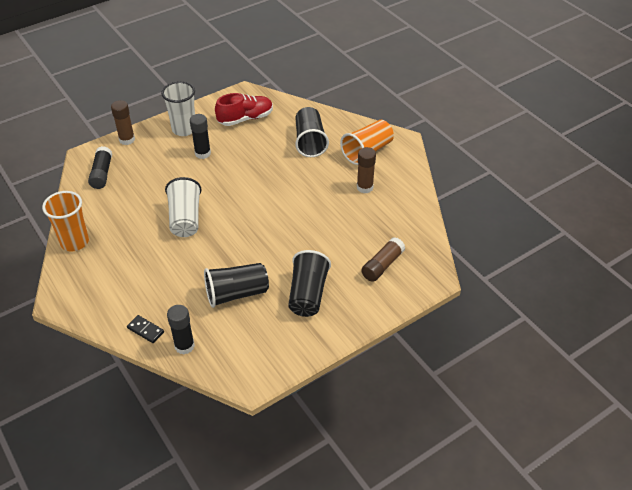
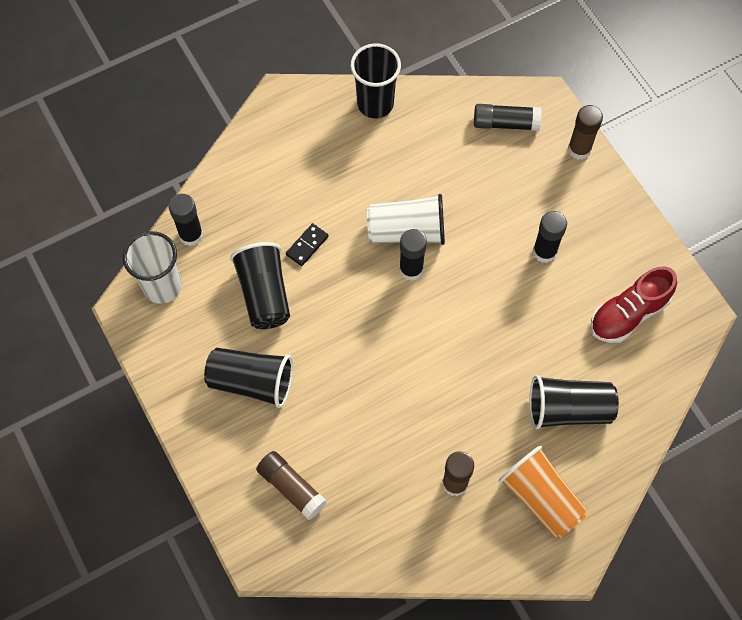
camera: 95 degrees right, 20 degrees up
orange cup [42,191,89,251] -> black cup [350,43,401,118]
black domino [127,315,164,343] -> black domino moved to [286,223,328,266]
white cup [161,81,195,136] -> white cup moved to [123,231,182,304]
red shoe [215,93,273,126] -> red shoe turned 75 degrees clockwise [590,266,677,343]
none -> black glue stick [399,229,427,281]

